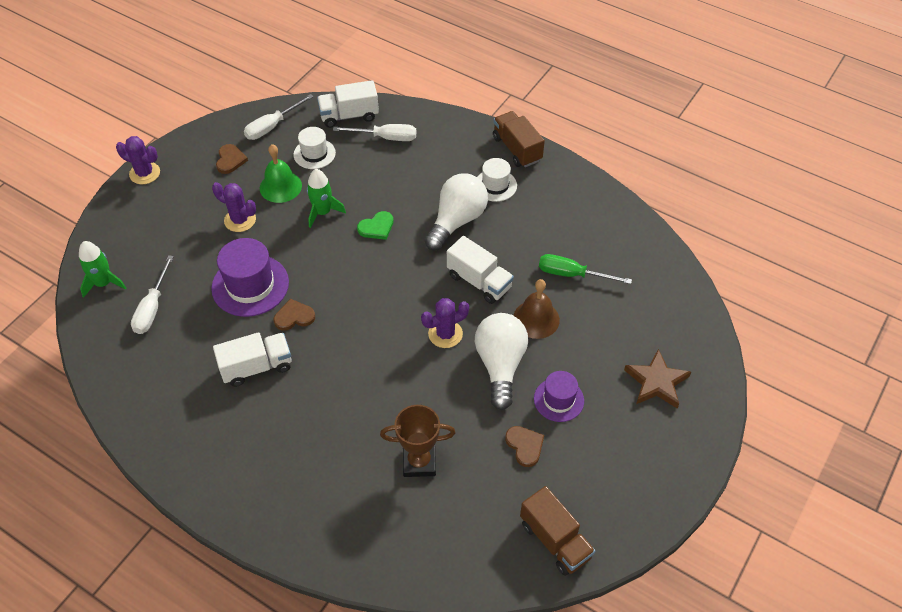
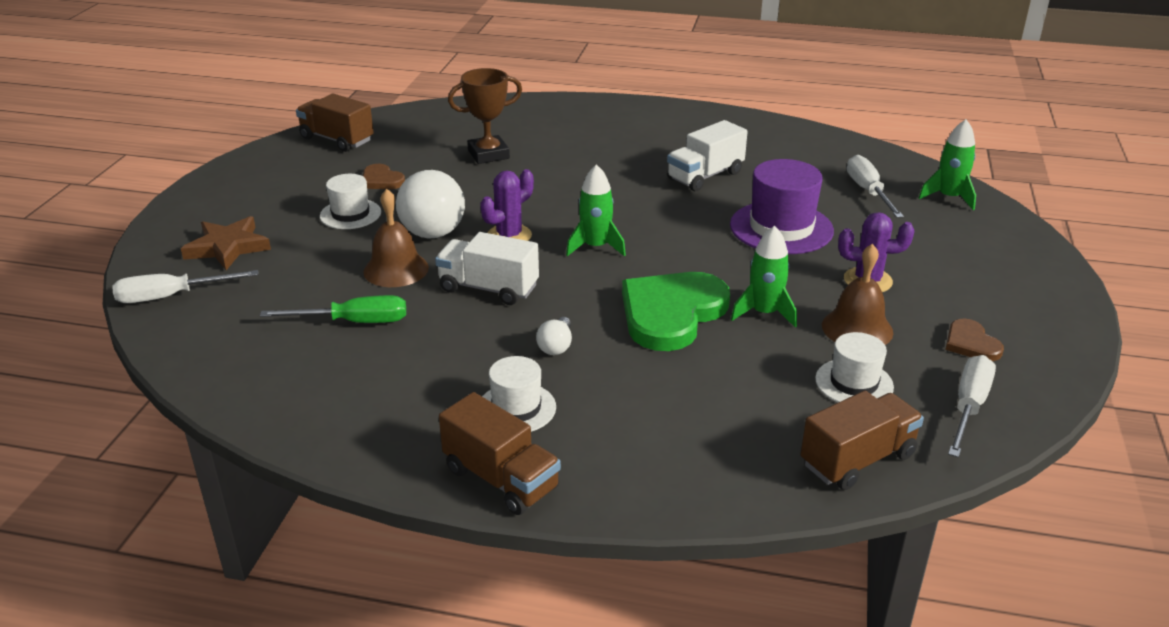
camera: 160 degrees right, 20 degrees down
purple cactus [116,136,160,184] -> none
green bell [260,144,302,203] -> brown bell [822,244,893,345]
brown heart [274,299,315,331] -> none
white truck [317,80,379,128] -> brown truck [800,391,924,490]
white screwdriver [333,124,416,141] -> white screwdriver moved to [112,270,259,303]
green heart [357,211,394,240] -> green heart [622,272,730,351], size x2.09
white light bulb [424,173,488,251] -> white light bulb [536,317,572,355], size x0.44
purple hat [534,371,584,422] -> white hat [320,174,381,229]
none -> green rocket [566,164,626,256]

